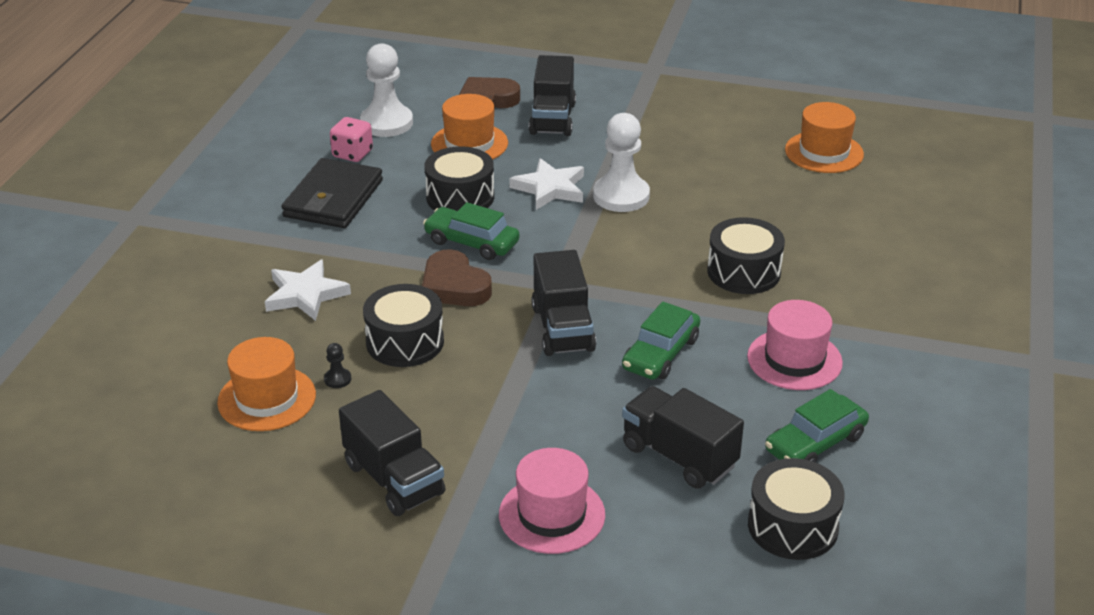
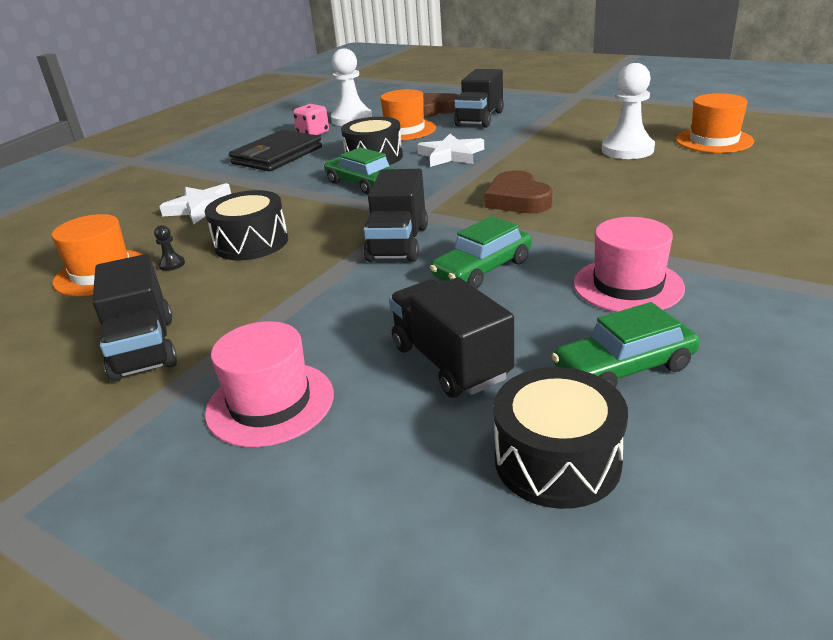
camera: 20 degrees right, 5 degrees down
brown heart [422,249,492,306] -> brown heart moved to [484,170,553,213]
white pawn [593,113,650,212] -> white pawn moved to [602,63,655,159]
black drum [707,217,785,294] -> none

